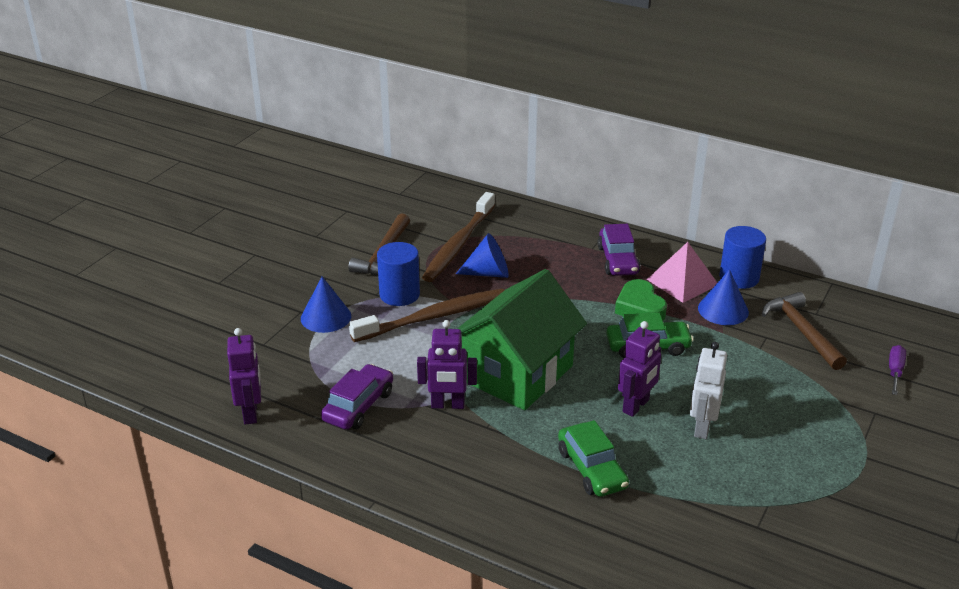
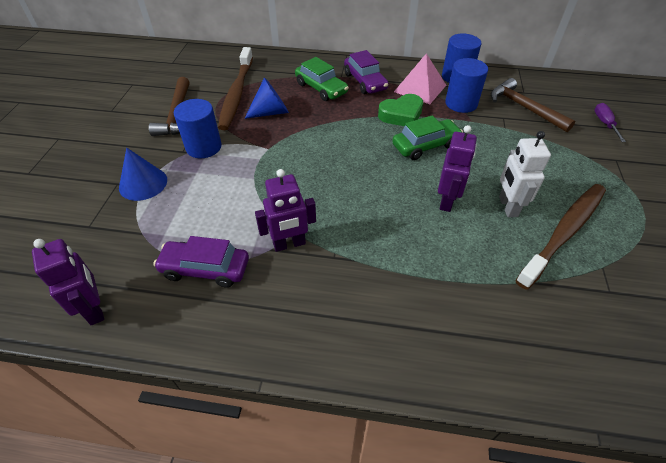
camera: 20 degrees left, 15 degrees up
purple car [321,364,393,430] -> purple car turned 90 degrees counterclockwise [153,236,249,288]
brown toothbrush [349,289,504,342] -> brown toothbrush moved to [515,184,606,290]
green house [457,269,587,410] -> none
green car [558,420,629,497] -> green car moved to [295,57,349,101]
green heart [615,279,667,320] -> green heart turned 75 degrees counterclockwise [378,94,423,126]
blue cone [698,269,749,325] -> blue cylinder [445,58,488,113]

